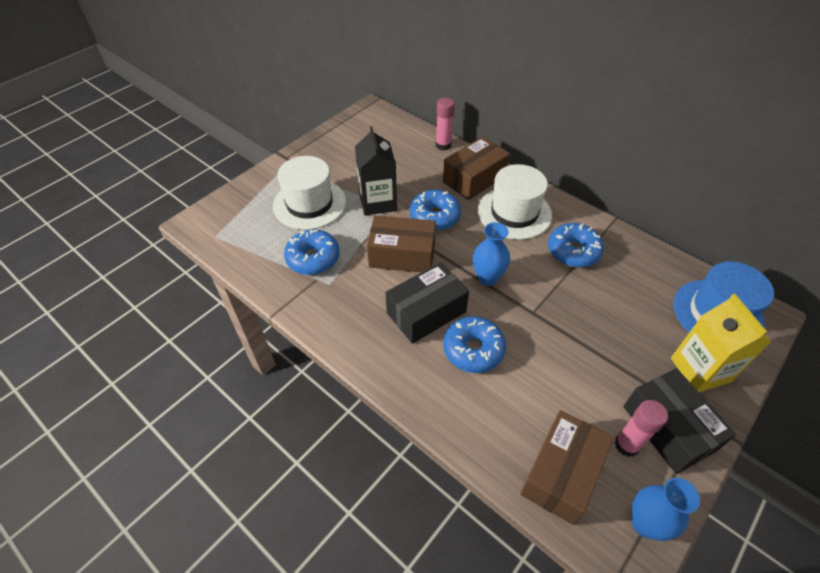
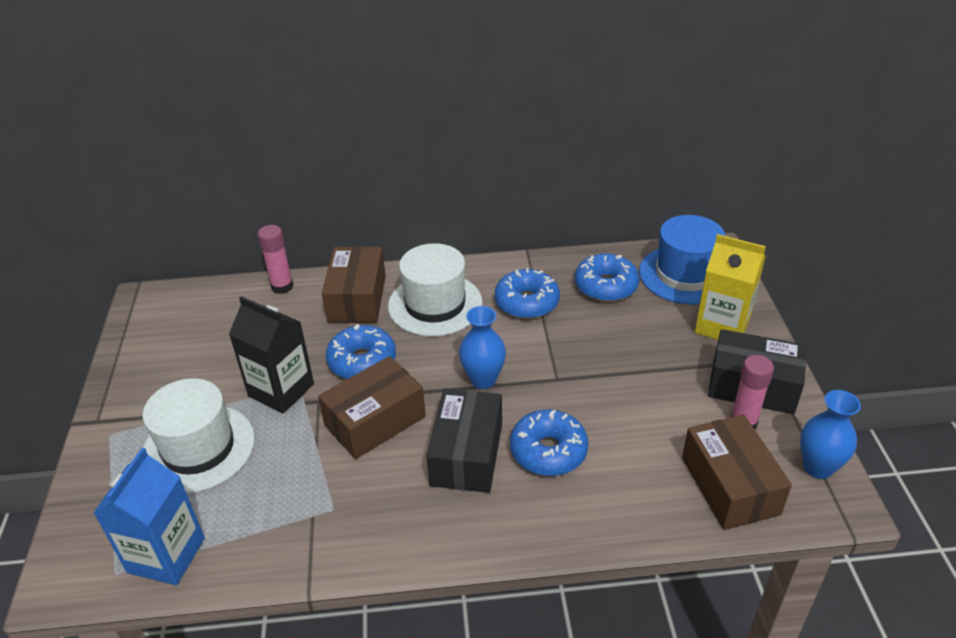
camera: 45 degrees left, 10 degrees down
blue donut [284,230,340,275] -> blue donut moved to [575,253,640,302]
none -> blue carton [93,448,205,585]

